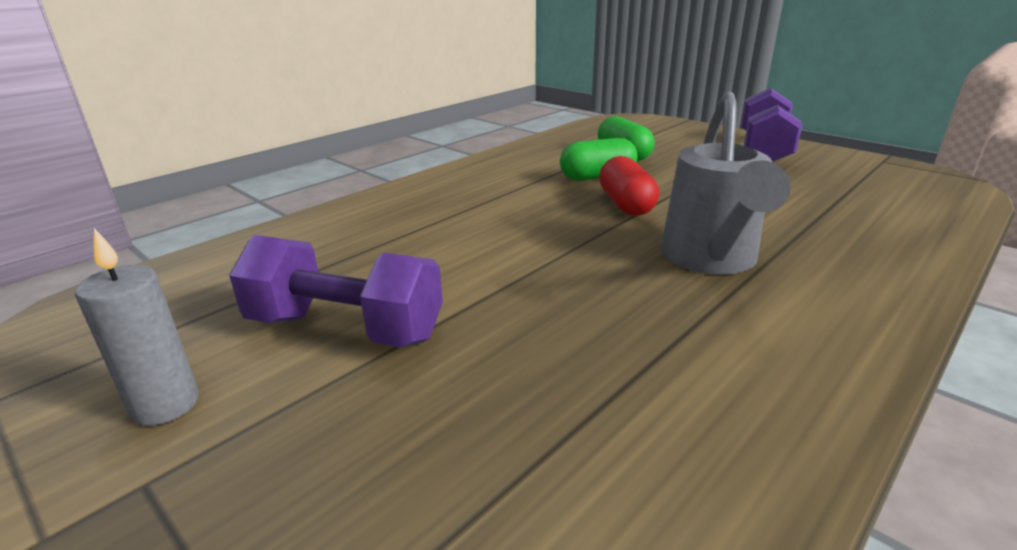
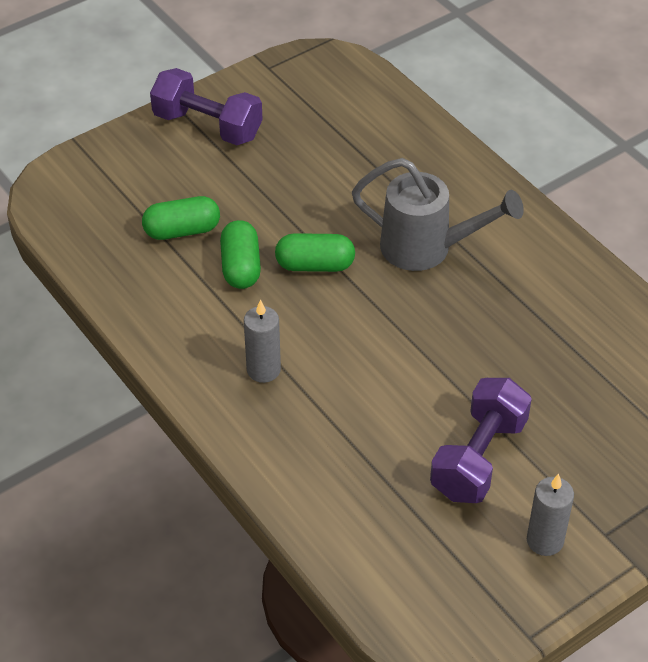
camera: 80 degrees left, 20 degrees up
red capsule [599,156,659,216] -> green capsule [275,233,355,272]
none -> grey candle [244,299,281,383]

